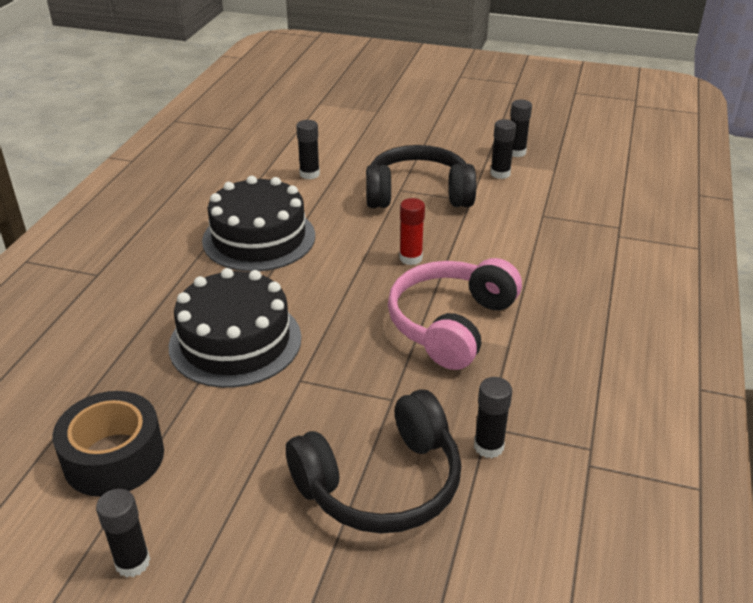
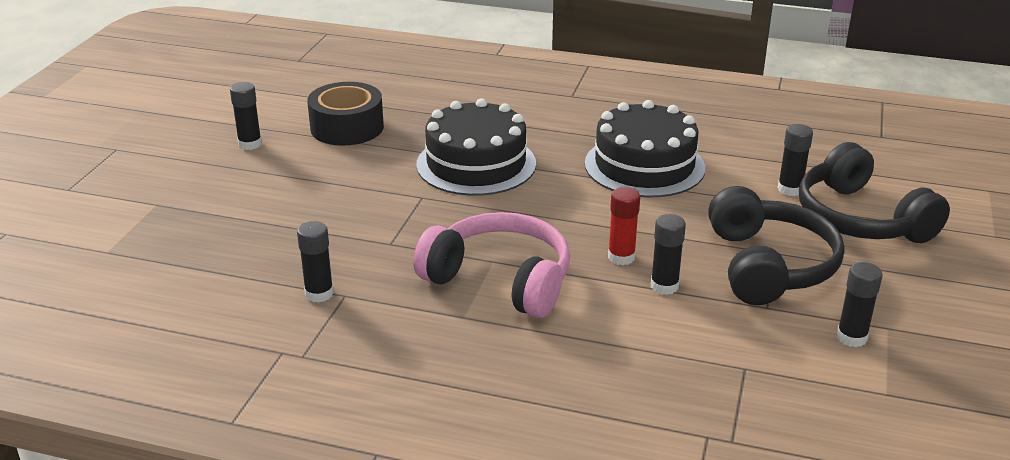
camera: 90 degrees right, 5 degrees down
black headphones [286,389,461,534] -> black headphones moved to [799,142,950,243]
black glue stick [510,100,532,157] -> black glue stick moved to [651,214,686,295]

